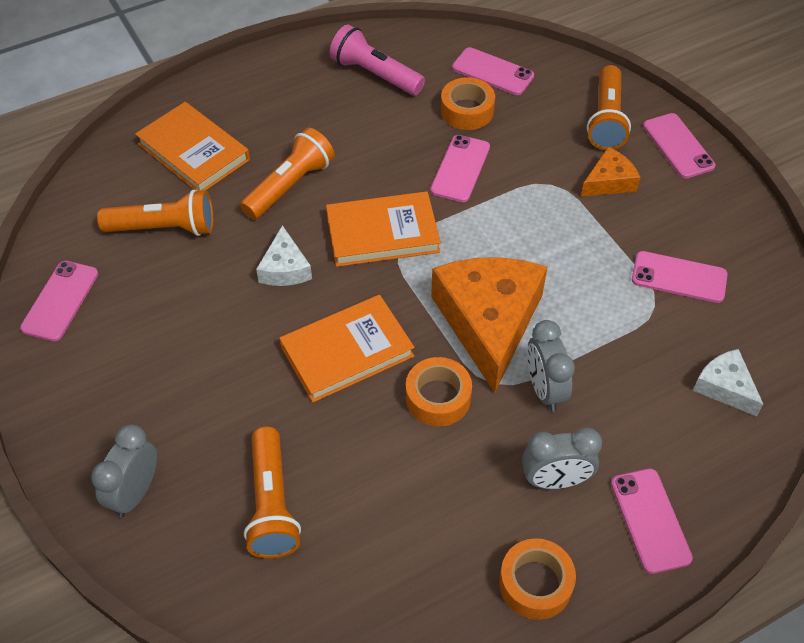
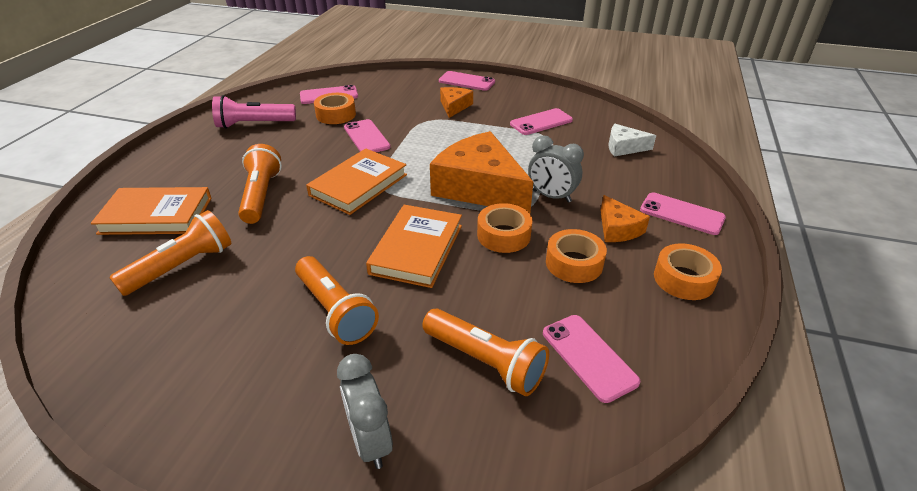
camera: 45 degrees left, 15 degrees down
pink phone [20,261,98,341] -> pink phone moved to [543,315,641,403]
white cheese [256,225,312,286] -> none
grey clock [522,427,602,489] -> orange cheese [600,195,650,242]
orange flashlight [587,65,631,150] -> orange flashlight moved to [295,256,379,345]
none -> orange tape [546,229,607,283]

